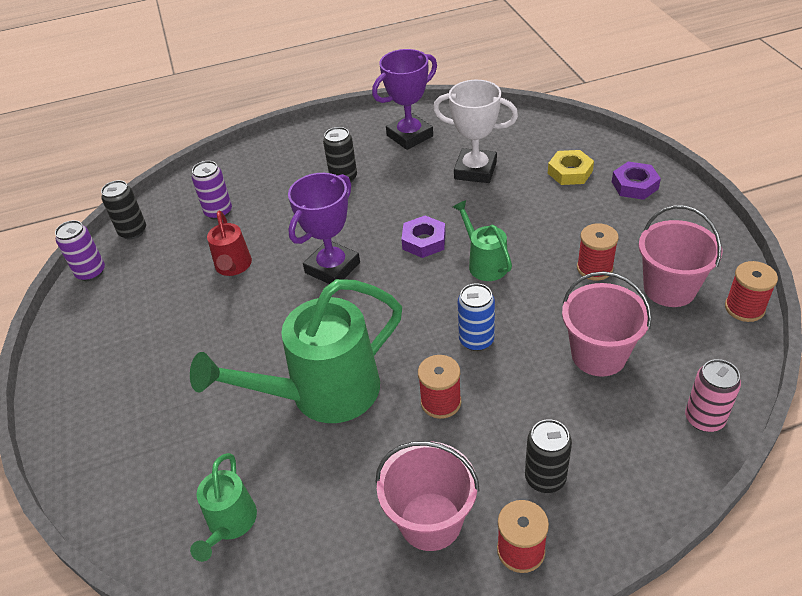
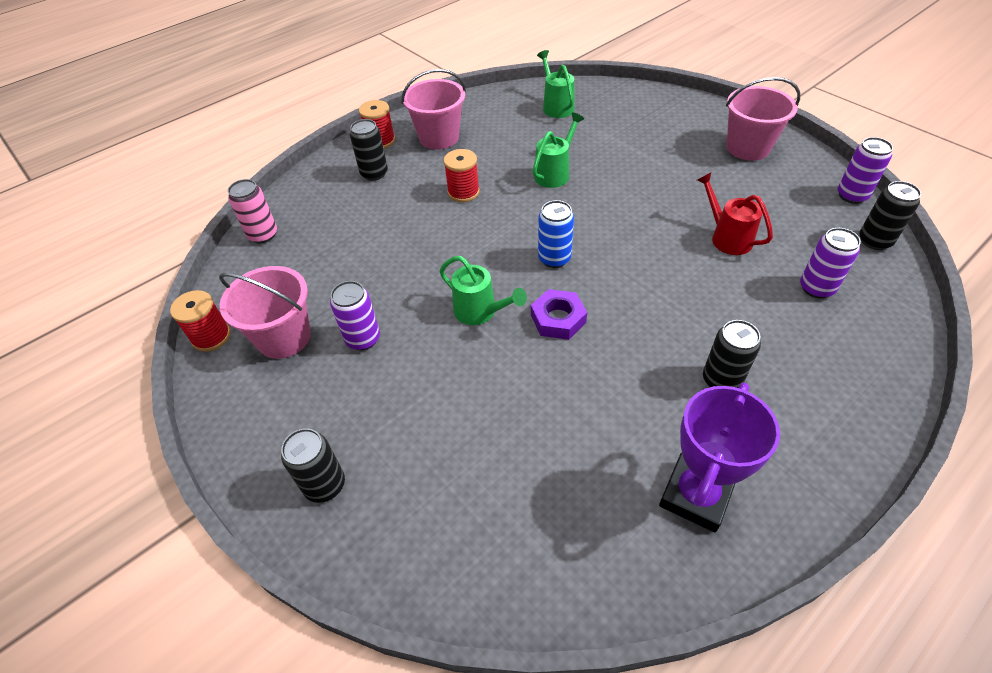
camera: 155 degrees right, 5 degrees up
green watering can [190,279,402,423] -> green watering can [533,113,584,188], size x0.50
purple trophy [288,173,360,284] -> none
white trophy [433,80,518,183] -> none
blue can [458,283,495,351] -> blue can moved to [538,200,574,268]
yellow nut [548,150,594,185] -> none
pink bucket [562,271,652,377] -> pink bucket moved to [726,77,800,161]
red spool [577,223,619,281] -> purple can [330,281,380,350]
purple nut [612,162,661,200] -> black can [281,428,345,503]

